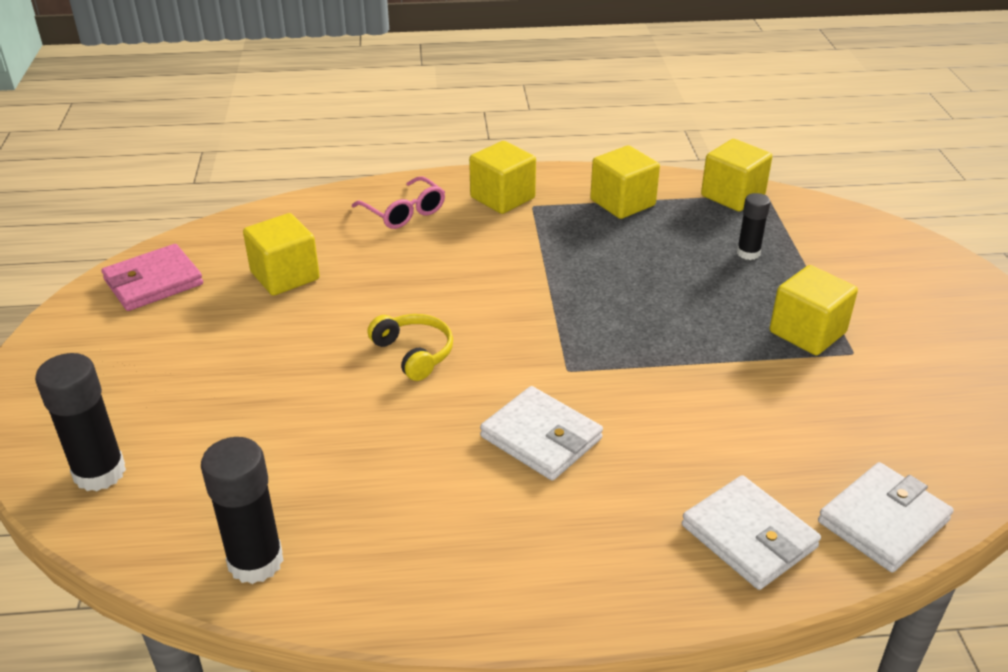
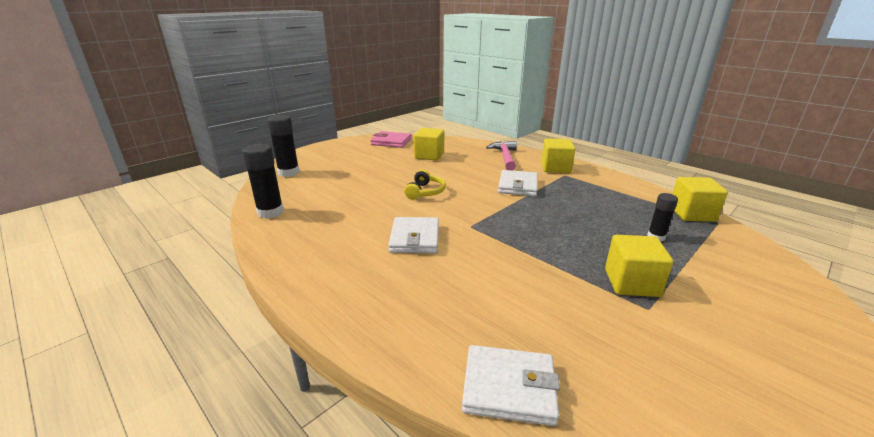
camera: 50 degrees right, 10 degrees down
pink glasses [352,176,445,229] -> pink hammer [486,141,517,171]
yellow cube [590,145,660,219] -> none
white wallet [682,475,821,590] -> white wallet moved to [498,170,538,196]

